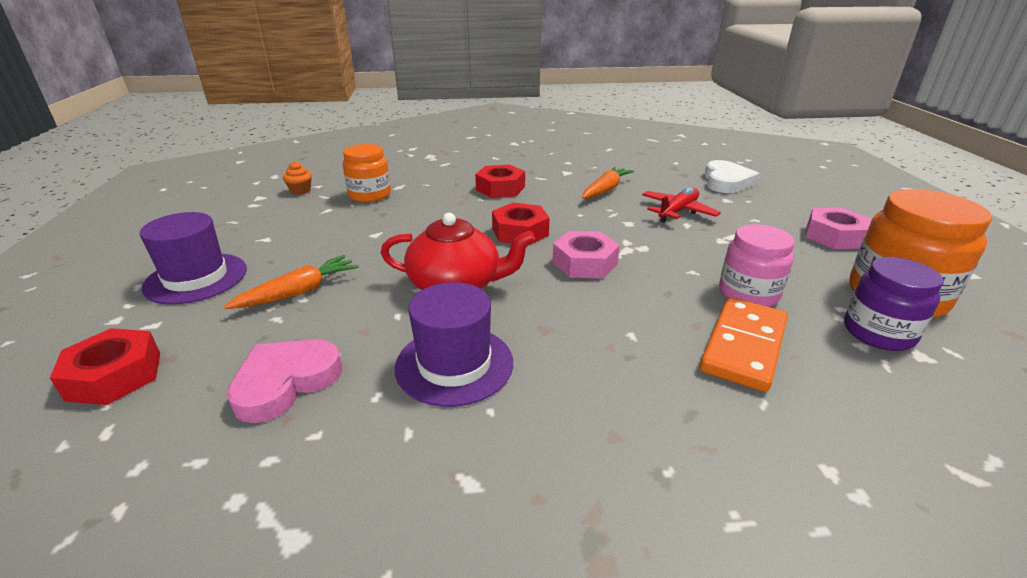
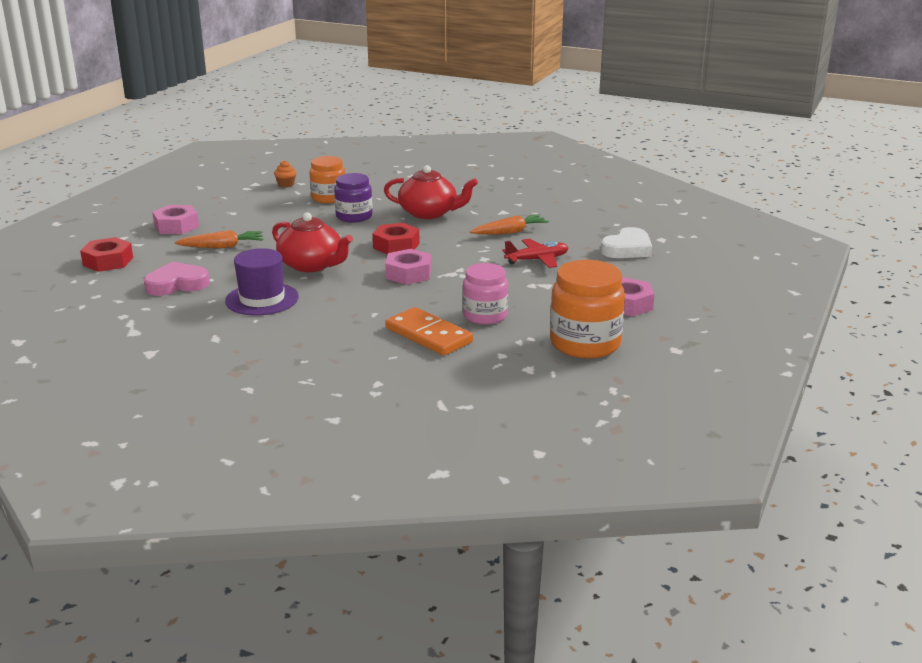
camera: 30 degrees right, 5 degrees down
purple hat [140,212,247,305] -> pink nut [152,205,199,234]
red nut [475,165,525,198] -> red teapot [384,165,478,219]
orange domino [700,297,788,392] -> orange domino turned 75 degrees clockwise [385,307,473,356]
purple jar [844,257,944,351] -> purple jar moved to [334,173,373,223]

